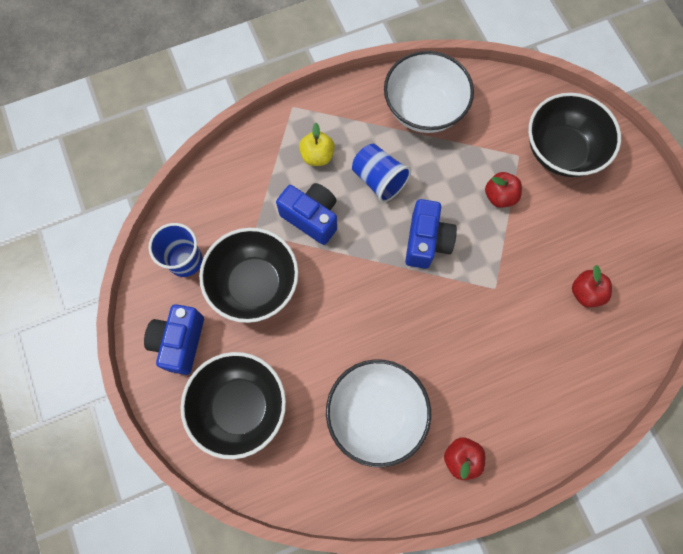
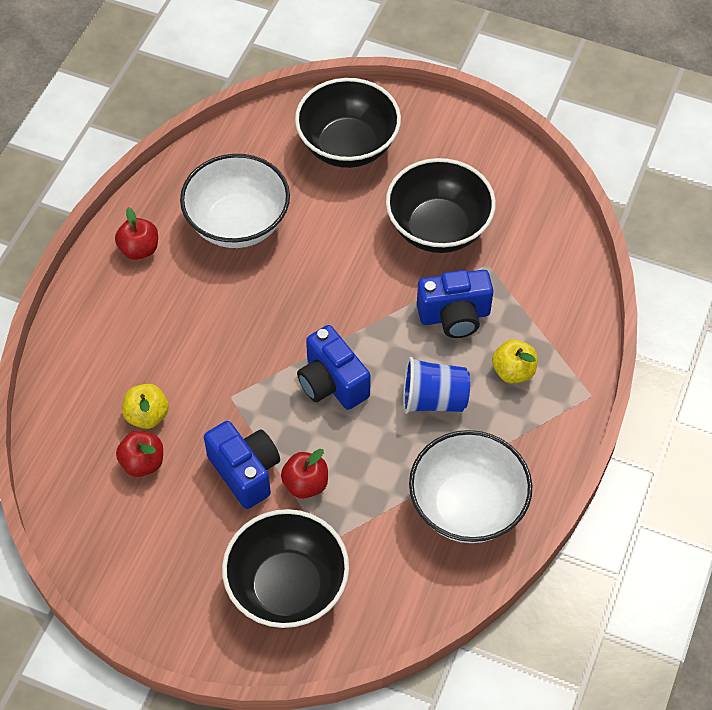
camera: 135 degrees right, 15 degrees down
blue camera [144,304,204,375] -> blue camera moved to [204,421,280,509]
blue cup [148,223,203,277] -> none
none -> yellow apple [122,384,169,429]

